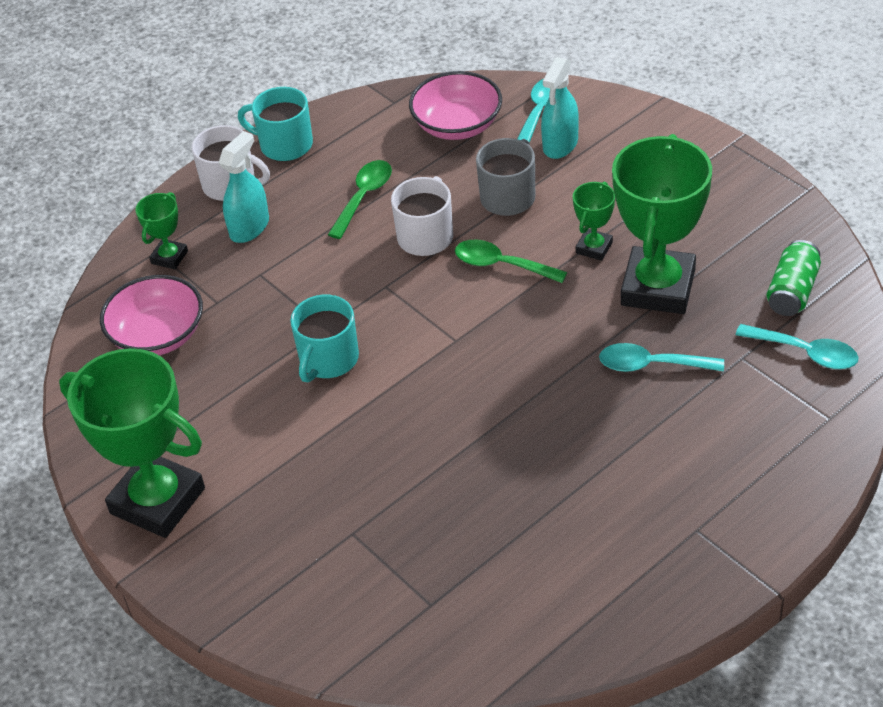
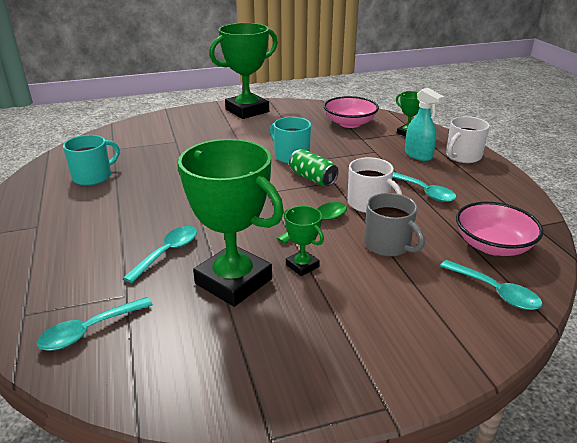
camera: 110 degrees right, 15 degrees down
turquoise mug [238,87,313,161] -> turquoise mug moved to [63,135,120,186]
green spoon [328,160,392,239] -> turquoise spoon [393,172,456,202]
turquoise spray bottle [541,57,579,159] -> none
green can [766,240,821,316] -> green can moved to [289,149,339,186]

